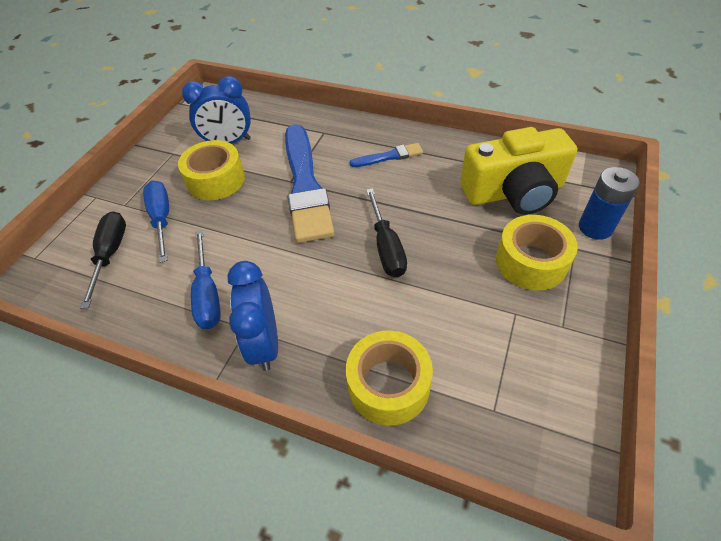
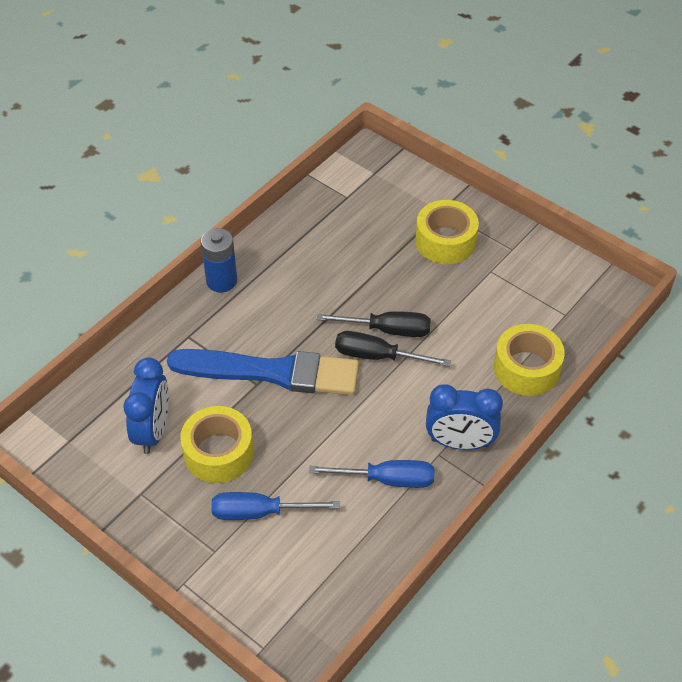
camera: 75 degrees left, 0 degrees up
black screwdriver [80,211,126,309] -> black screwdriver moved to [335,331,451,366]
blue brush [350,143,423,167] -> none
yellow camera [460,127,577,215] -> none
blue battery [579,167,640,240] -> blue battery moved to [201,228,237,292]

